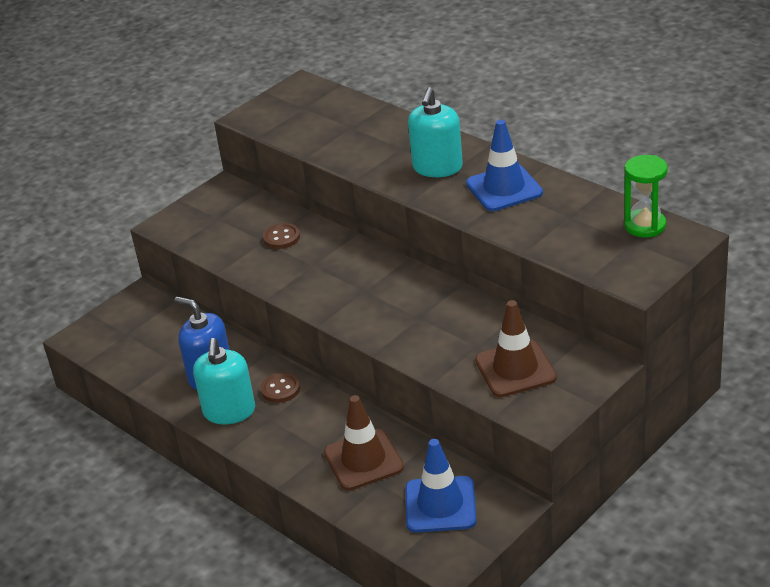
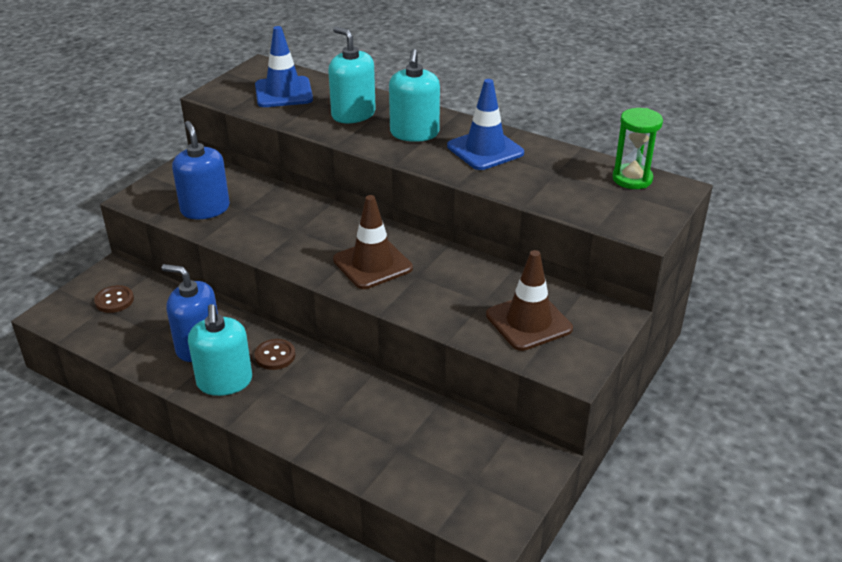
camera: 15 degrees left, 0 degrees up
brown button [263,223,300,249] -> brown button moved to [94,285,134,313]
brown traffic cone [324,395,404,490] -> brown traffic cone moved to [333,195,413,289]
blue traffic cone [406,439,476,533] -> blue traffic cone moved to [255,26,313,107]
none -> blue soap dispenser [172,121,230,219]
none -> turquoise soap dispenser [328,27,376,123]

